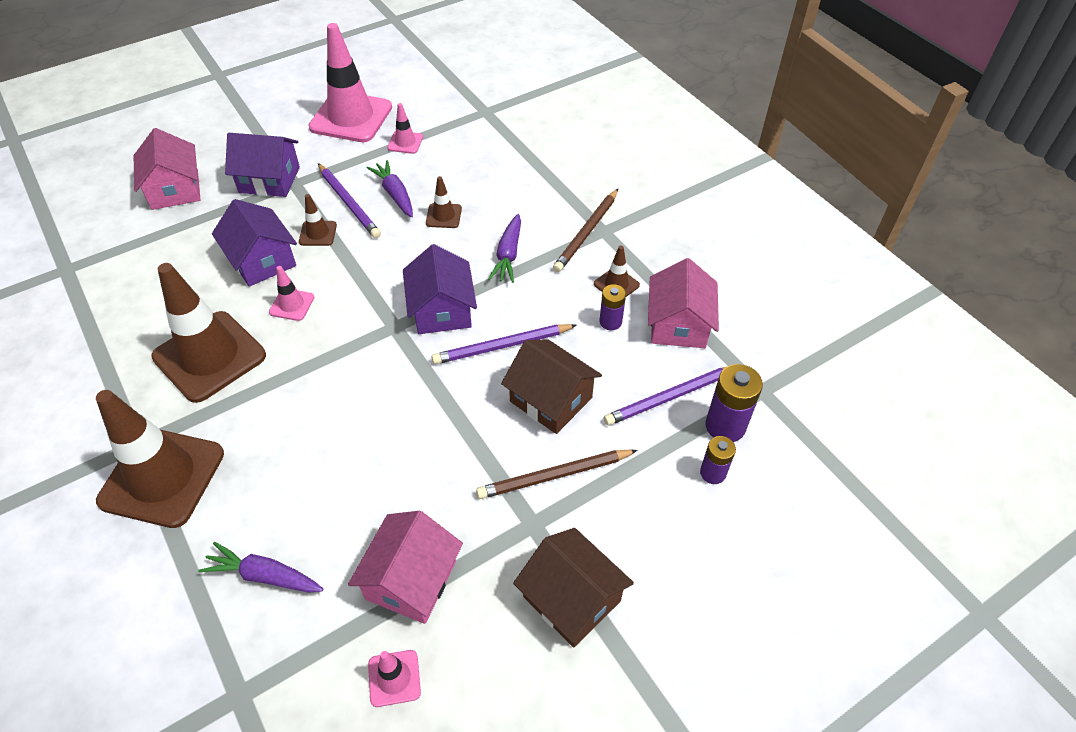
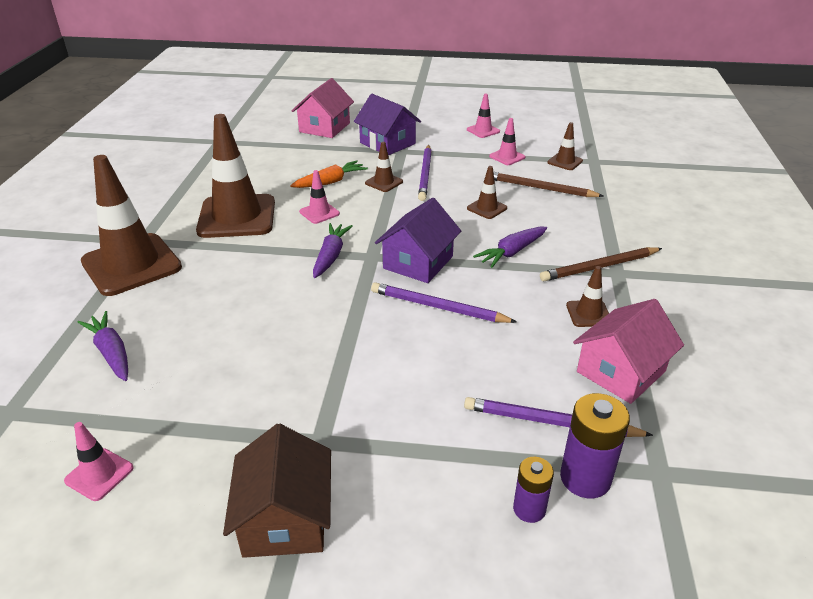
camera: 40 degrees right, 15 degrees down
purple house [212,199,297,287] -> orange carrot [290,160,368,188]
pink traffic cone [308,23,392,142] -> pink traffic cone [467,93,500,138], size x0.44
pink house [348,511,463,624] -> none
purple carrot [367,160,413,217] -> purple carrot moved to [313,223,353,278]
brown pencil [476,450,638,499] -> brown pencil moved to [493,172,603,197]
brown house [501,340,602,434] -> none
purple battery [599,284,626,330] -> none
none -> brown traffic cone [547,122,583,170]

